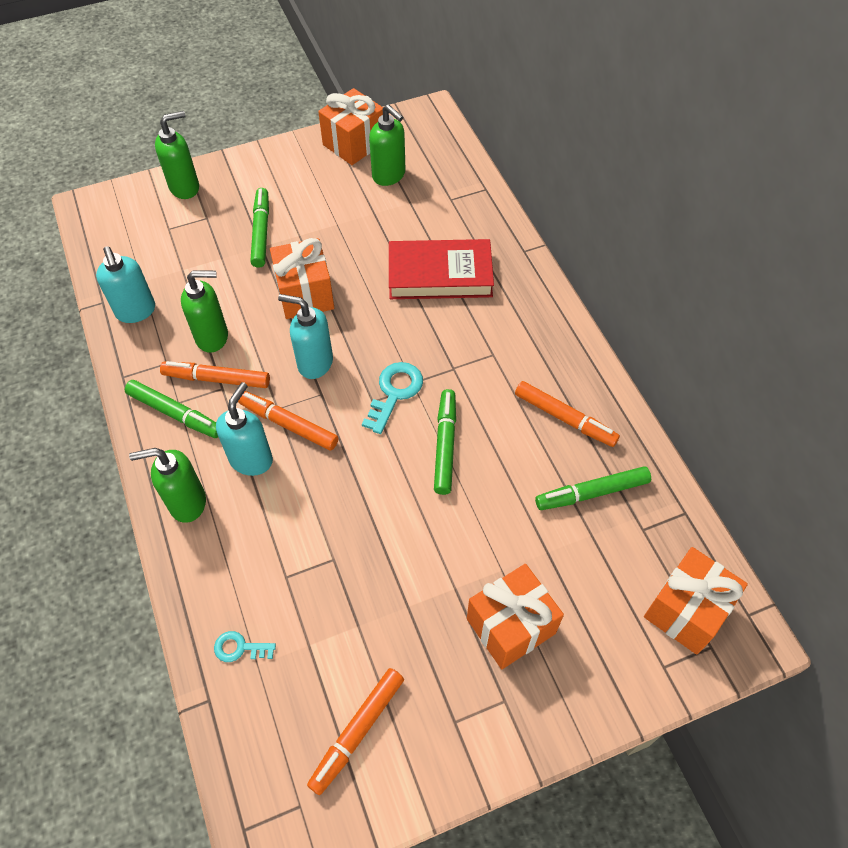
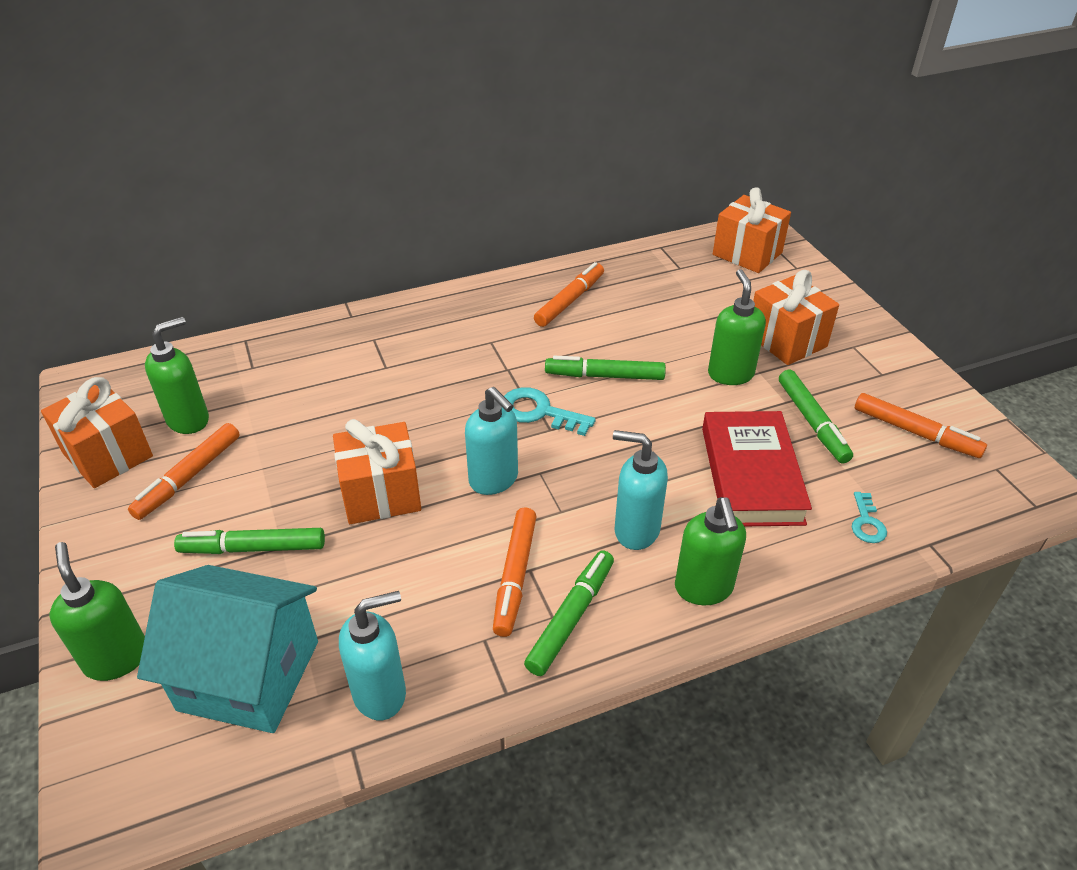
camera: 90 degrees left, 15 degrees down
green soap dispenser [181,270,228,353] -> green soap dispenser moved to [708,269,766,385]
orange marker [238,391,339,450] -> orange marker moved to [128,423,240,520]
turquoise soap dispenser [278,294,333,379] -> turquoise soap dispenser turned 60 degrees counterclockwise [465,387,518,495]
red book [389,239,494,299] -> red book moved to [702,411,812,526]
green marker [535,466,651,510] -> green marker moved to [779,370,853,463]
none -> turquoise house [137,565,318,733]

